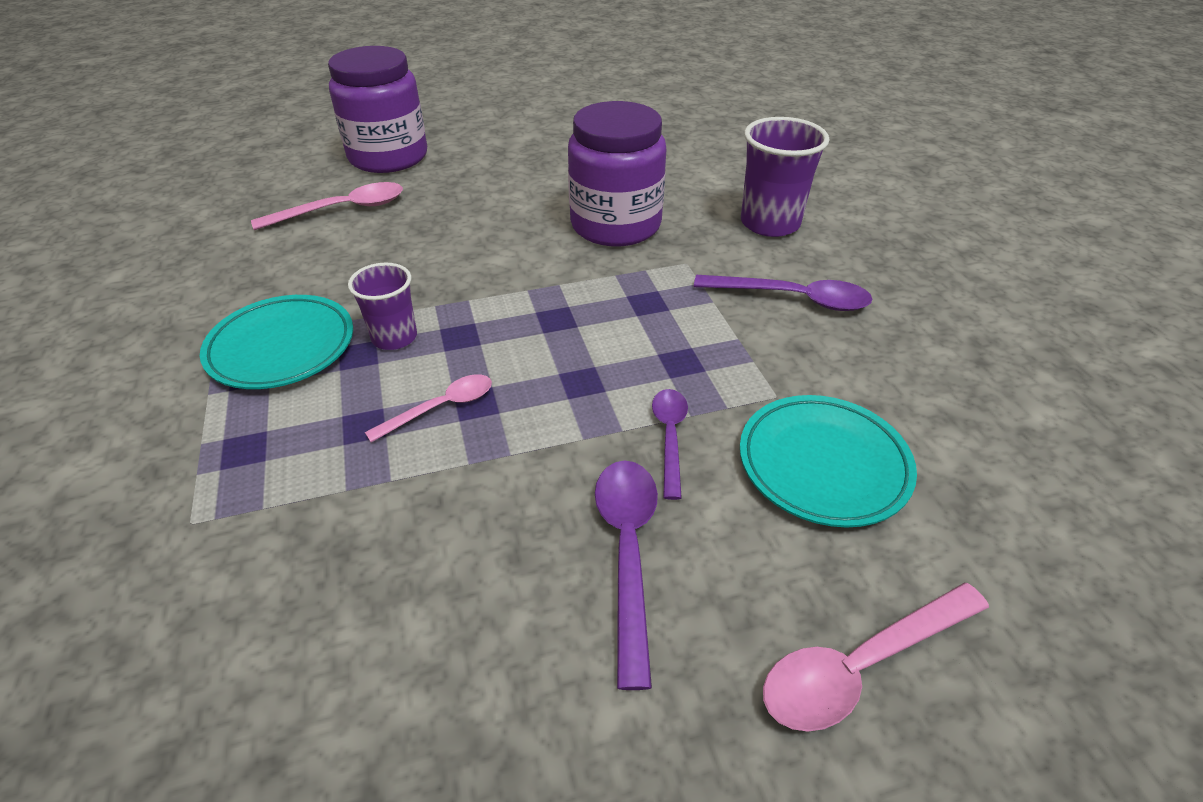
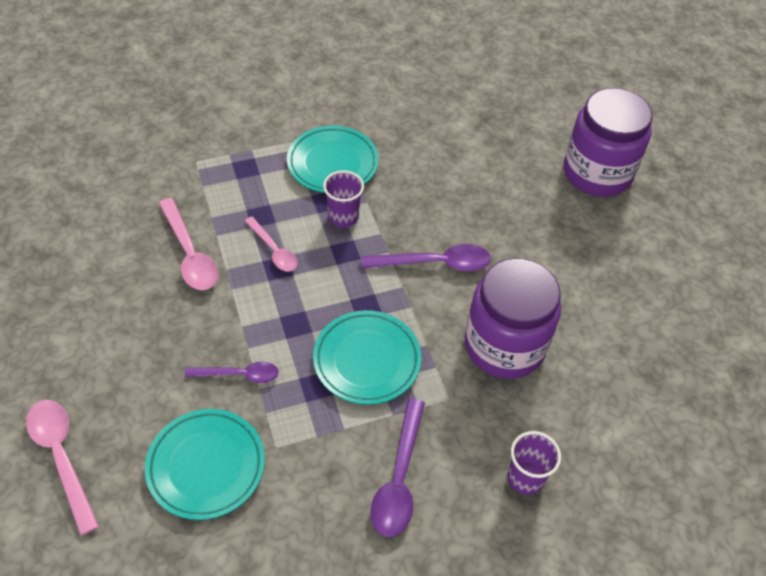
camera: 85 degrees right, 10 degrees up
pink spoon [251,182,403,230] -> pink spoon moved to [159,198,218,290]
purple spoon [595,461,658,690] -> purple spoon moved to [361,244,491,271]
purple cup [741,117,829,237] -> purple cup [508,431,561,495], size x0.62
none -> turquoise plate [313,310,421,405]

